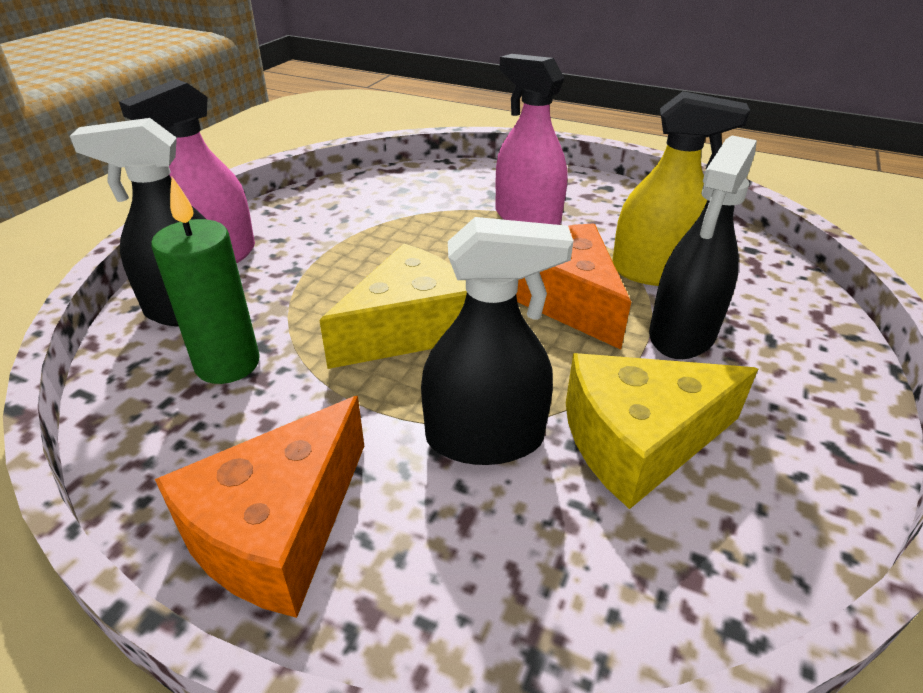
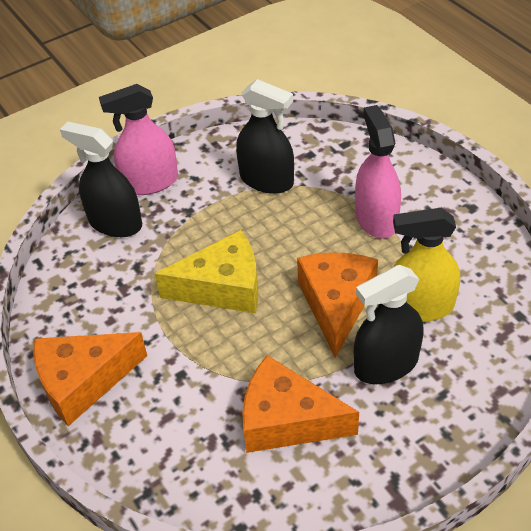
camera: 35 degrees right, 10 degrees up
green candle [151,177,259,384] -> none
black spray bottle [421,217,573,465] -> black spray bottle moved to [236,79,294,194]
yellow cheese [566,353,758,509] -> orange cheese [242,355,359,453]
yellow spray bottle [612,91,750,286] -> yellow spray bottle turned 135 degrees clockwise [393,208,460,322]

